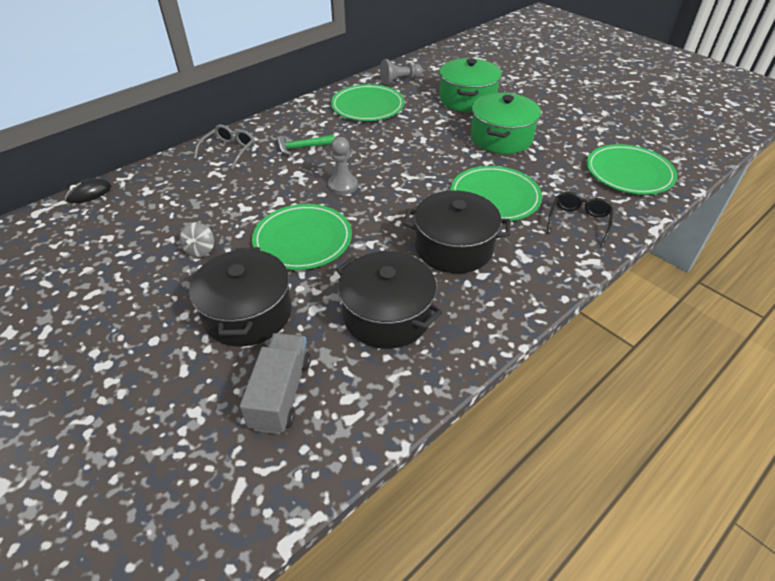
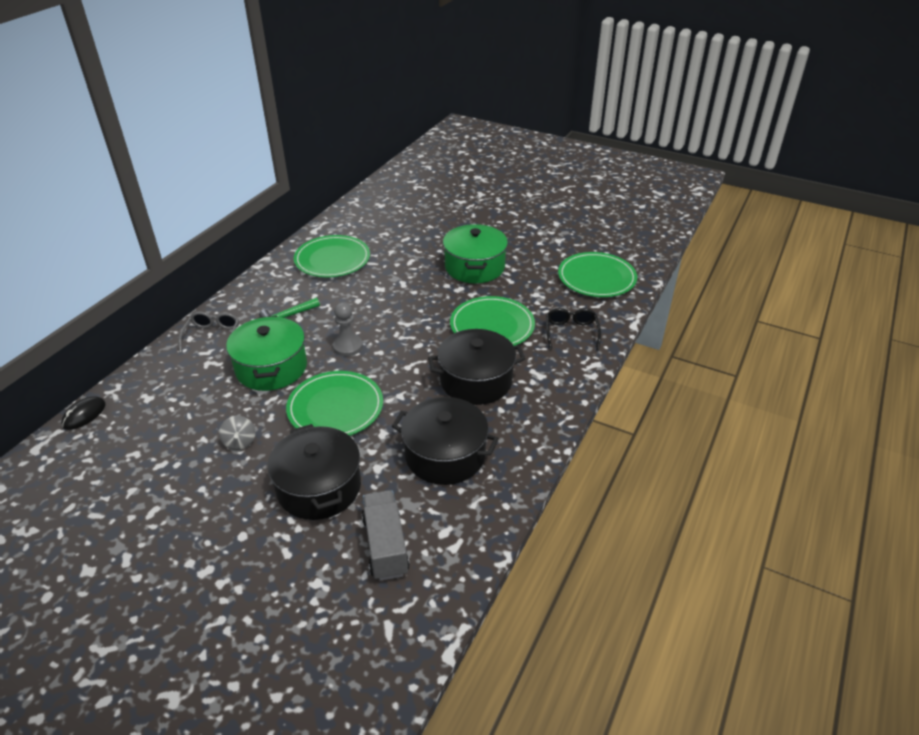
camera: 20 degrees left, 5 degrees down
grey pawn [380,59,423,85] -> none
green pot [439,58,502,112] -> green pot moved to [226,316,307,391]

